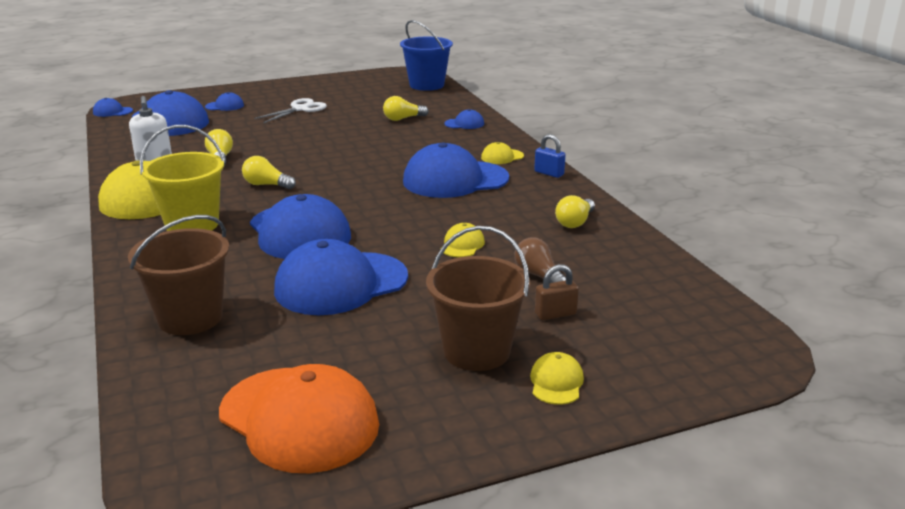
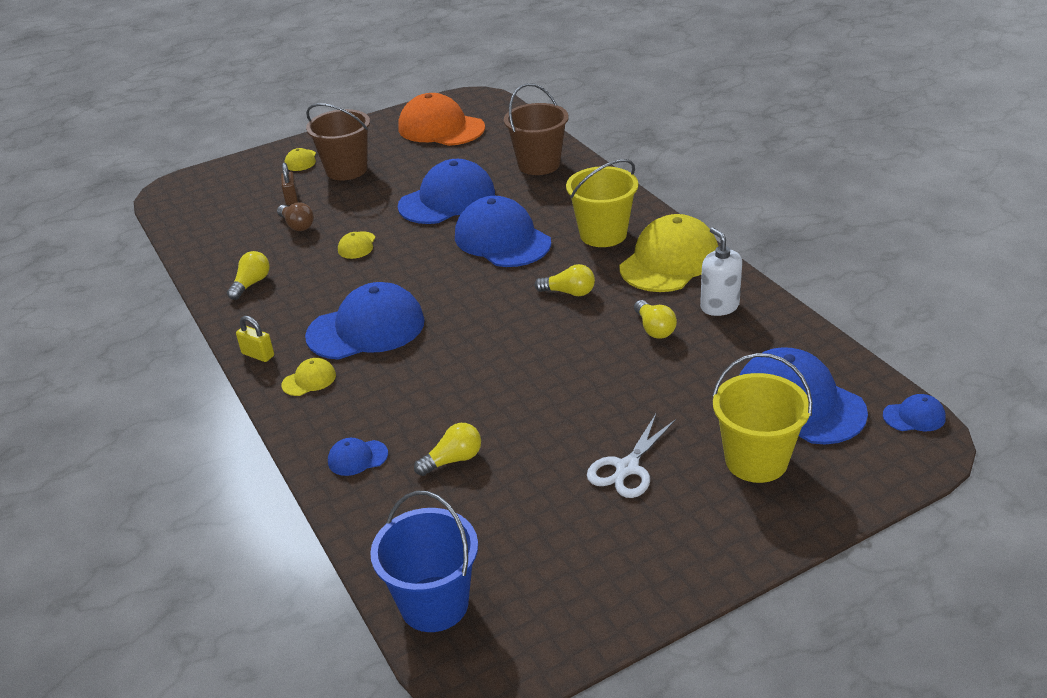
camera: 175 degrees right, 10 degrees up
blue cap [205,92,244,111] -> yellow bucket [712,353,812,483]
blue padlock [534,134,566,178] -> yellow padlock [236,316,274,362]
brown padlock [535,264,579,321] -> brown padlock turned 75 degrees counterclockwise [281,162,298,205]

